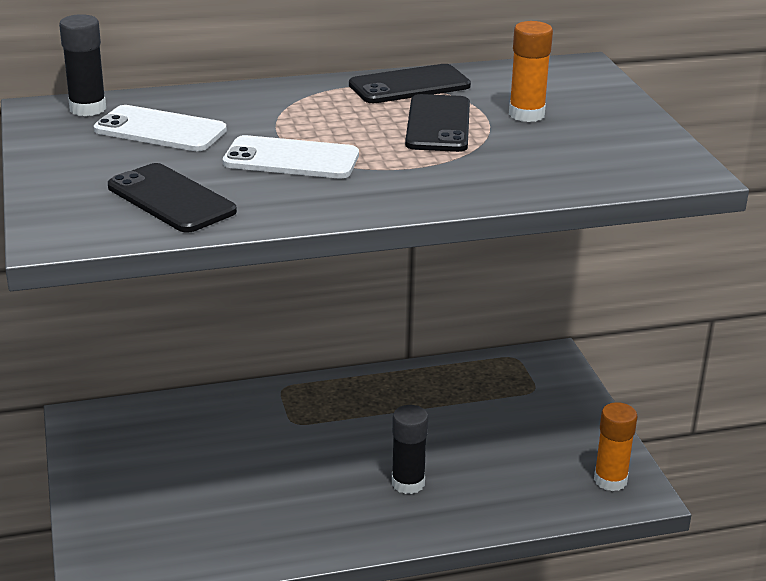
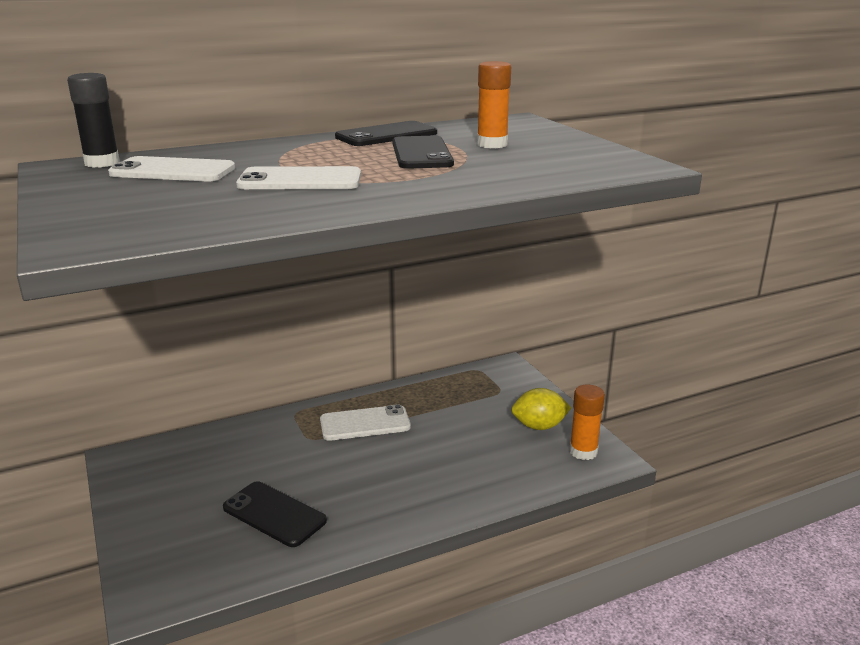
camera: 10 degrees left, 5 degrees down
black phone [108,163,237,233] -> black phone moved to [223,481,327,547]
black glue stick [392,405,428,494] -> none
none -> white phone [320,404,411,441]
none -> yellow lemon [511,388,571,430]

